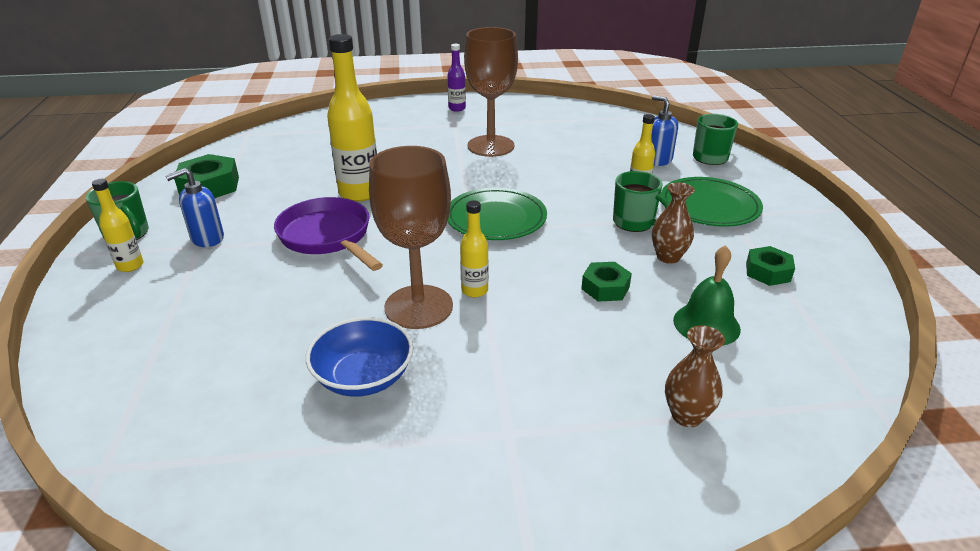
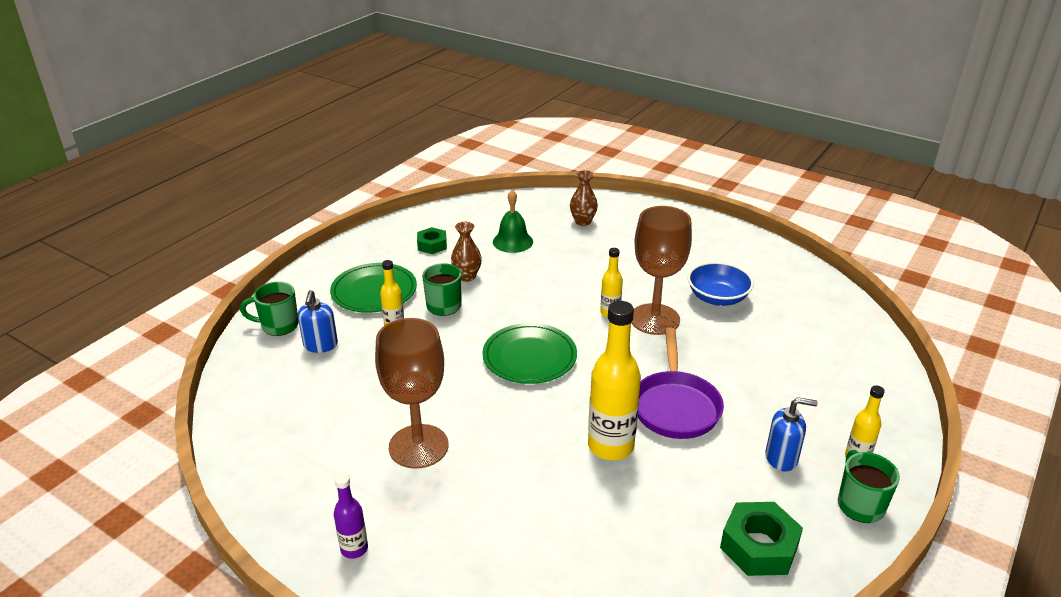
camera: 140 degrees left, 0 degrees up
green nut [581,262,632,302] -> none

